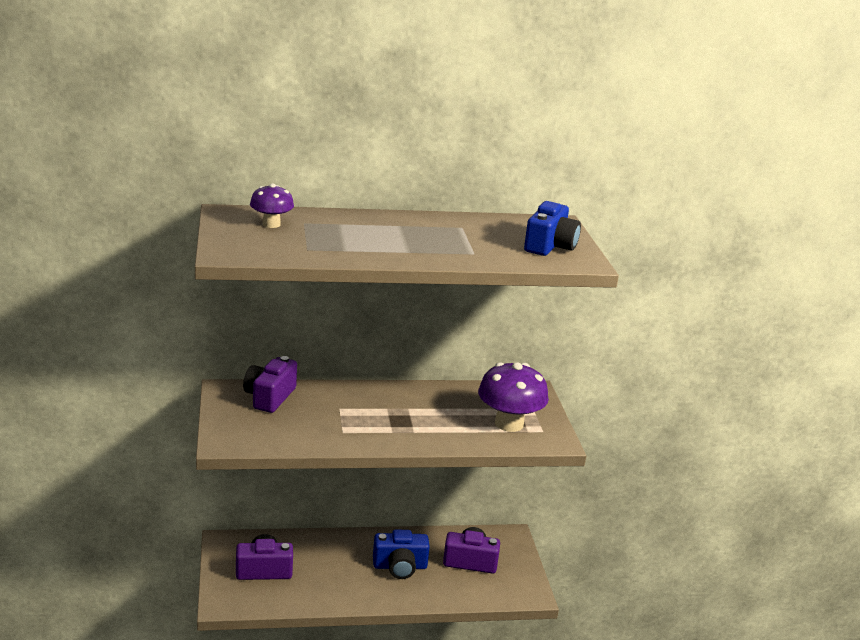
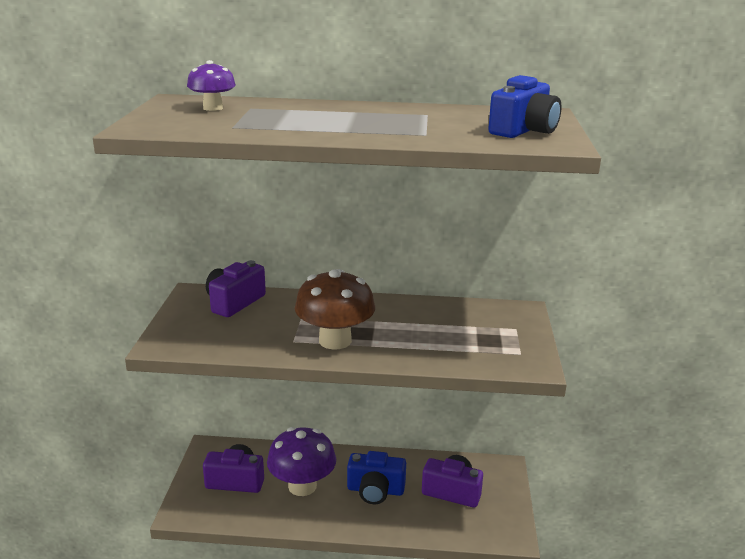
camera: 15 degrees right, 0 degrees up
purple mushroom [478,362,549,432] -> purple mushroom moved to [267,427,336,496]
none -> brown mushroom [295,269,375,349]

